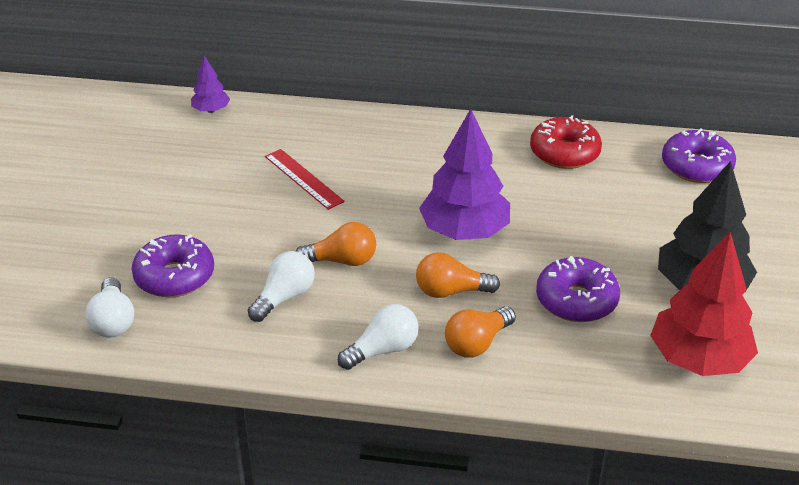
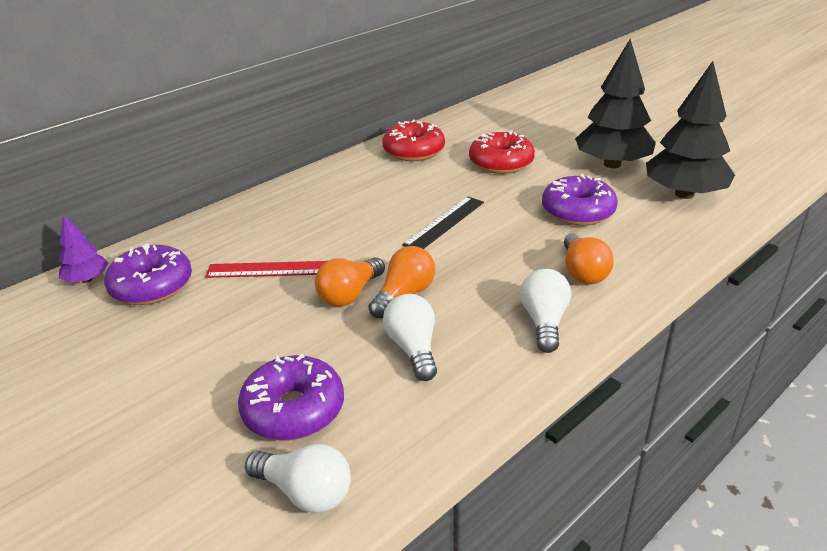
camera: 50 degrees left, 5 degrees down
orange light bulb [416,252,500,298] -> orange light bulb moved to [315,257,385,306]
purple tree [419,109,510,240] -> black ruler [403,197,484,249]
red tree [650,232,758,376] -> black tree [646,61,735,199]
purple donut [662,128,736,183] -> purple donut moved to [104,243,192,305]
none -> red donut [469,130,535,174]

